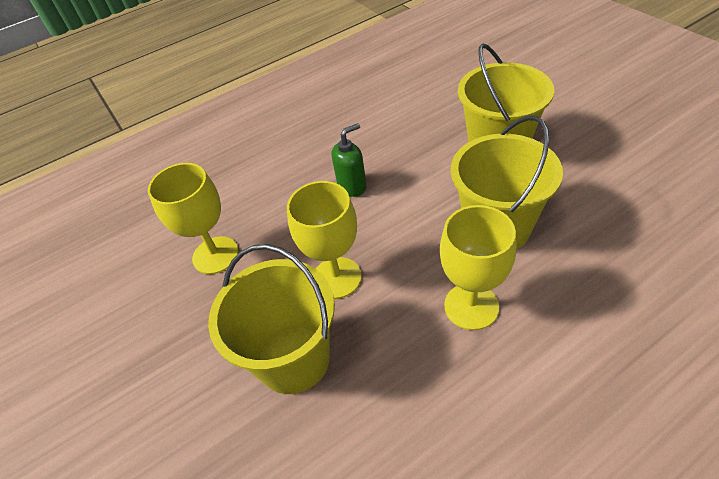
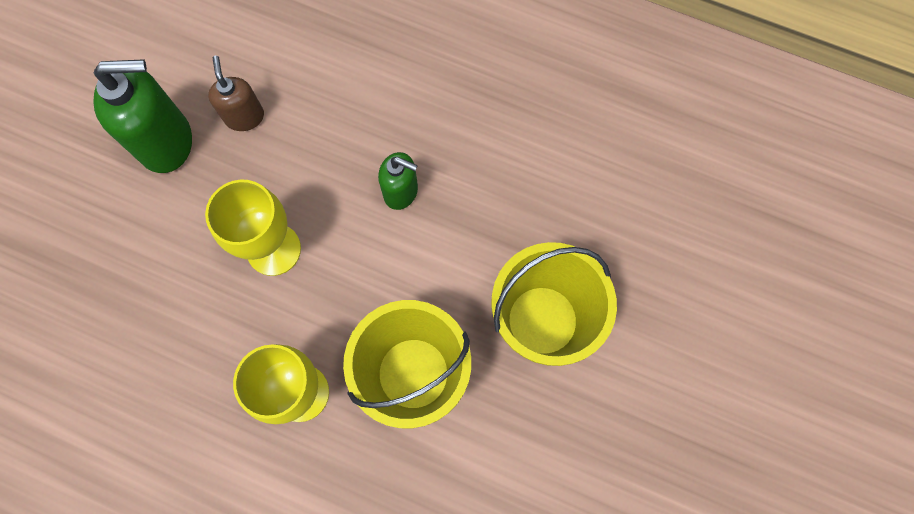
camera: 50 degrees right, 25 degrees up
yellow goblet [148,163,239,274] -> brown soap dispenser [208,56,264,131]
yellow bucket [208,244,335,394] -> none
none -> green soap dispenser [93,59,192,173]

